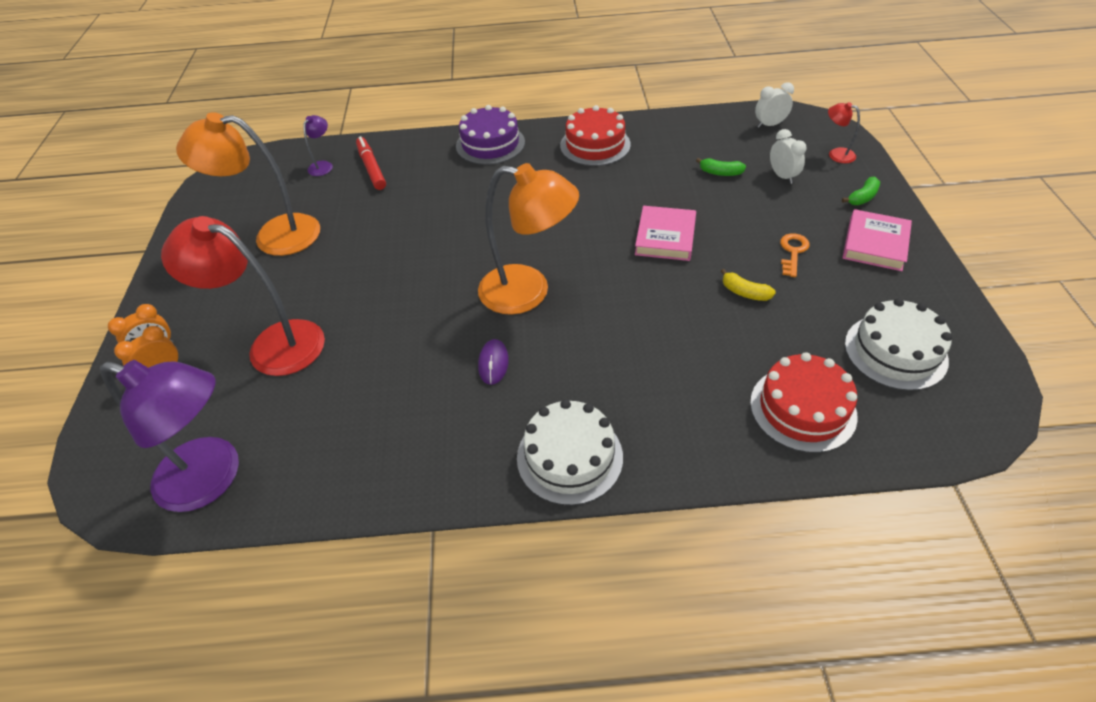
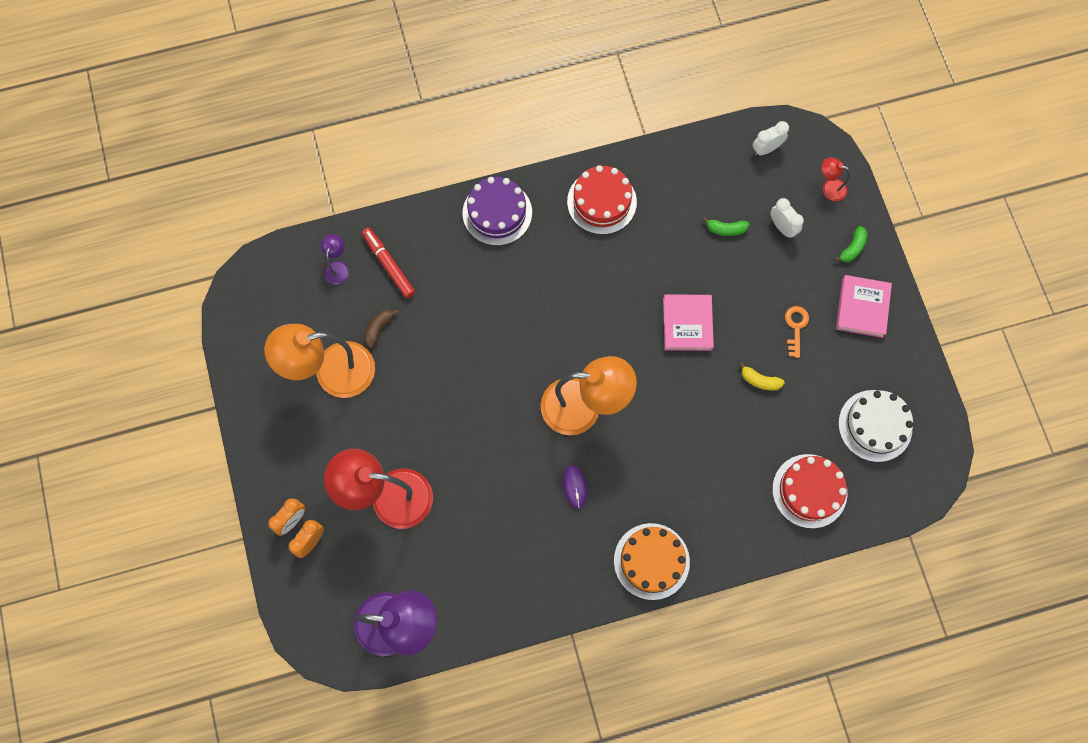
camera: 15 degrees left, 25 degrees up
white cake [517,399,623,505] -> orange cake [614,523,690,600]
none -> brown banana [364,309,399,348]

